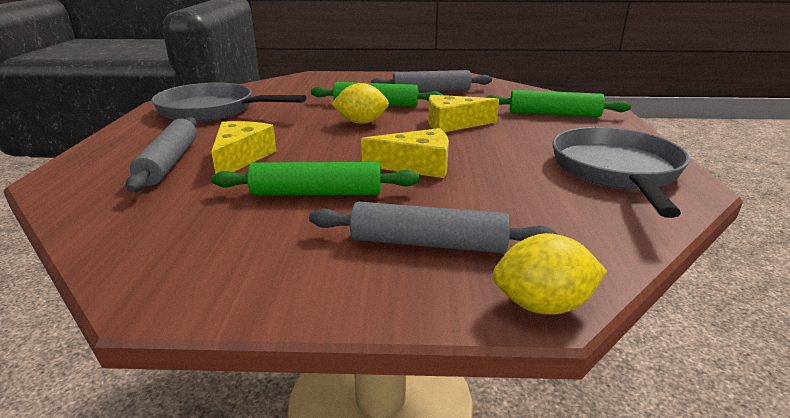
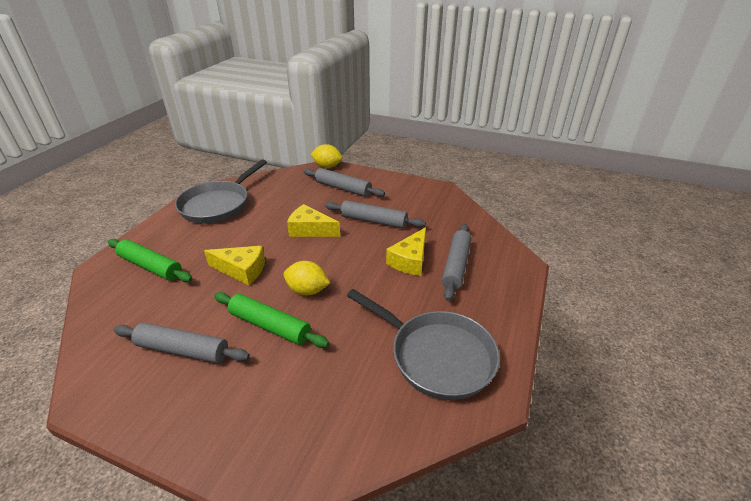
camera: 160 degrees left, 10 degrees up
green rolling pin [211,162,419,196] -> grey rolling pin [325,200,426,229]

